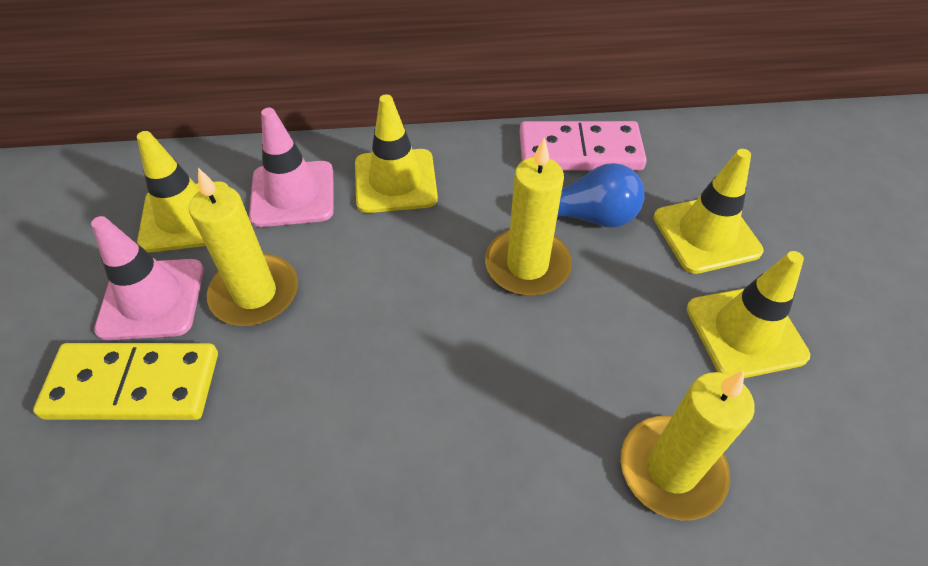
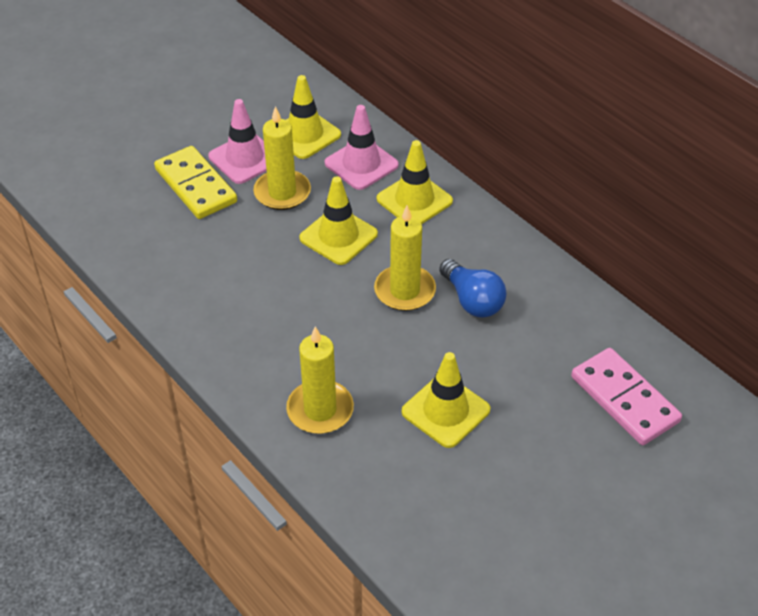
camera: 55 degrees right, 5 degrees down
pink domino [519,121,647,171] -> pink domino moved to [571,348,682,445]
yellow traffic cone [653,149,764,274] -> yellow traffic cone moved to [299,176,378,265]

